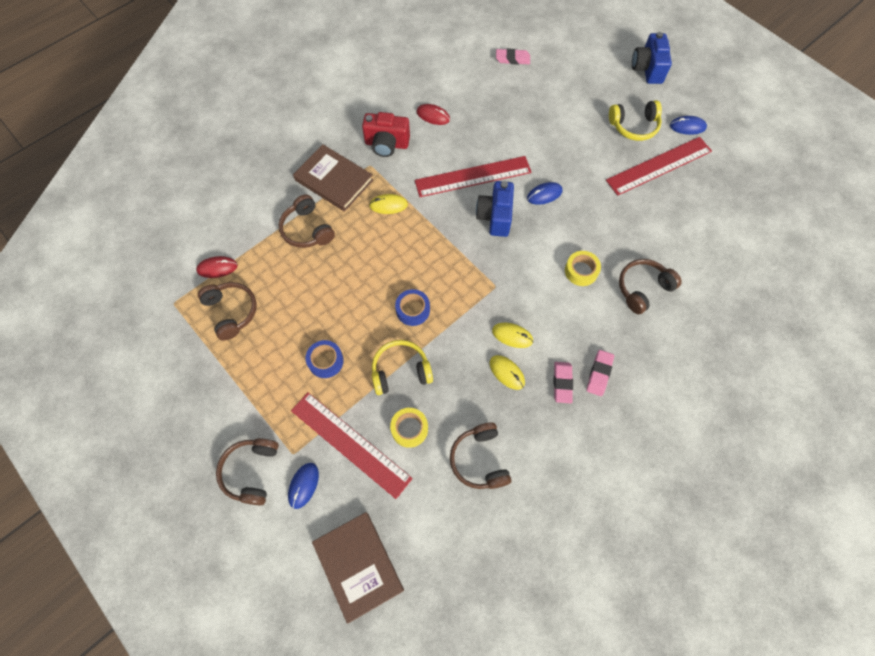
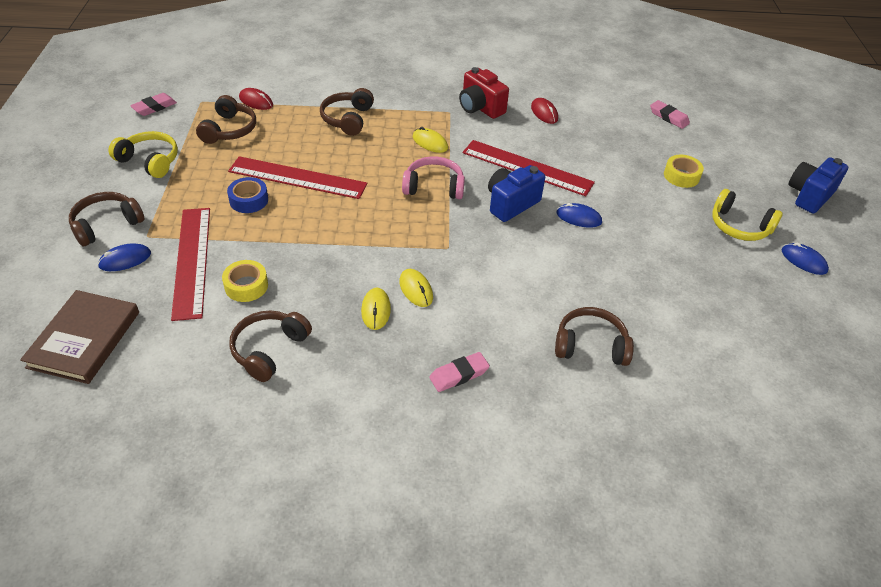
camera: 40 degrees right, 20 degrees down
brown book [293,144,373,212] -> none
yellow headphones [372,340,433,395] -> yellow headphones moved to [109,131,178,178]
blue tape [395,289,430,326] -> none
pink eraser [554,362,573,403] -> pink eraser moved to [130,93,177,116]
yellow tape [565,251,601,286] -> yellow tape moved to [664,155,704,188]
red ruler [606,137,712,196] -> red ruler moved to [228,156,367,199]
none -> pink headphones [402,156,465,199]

